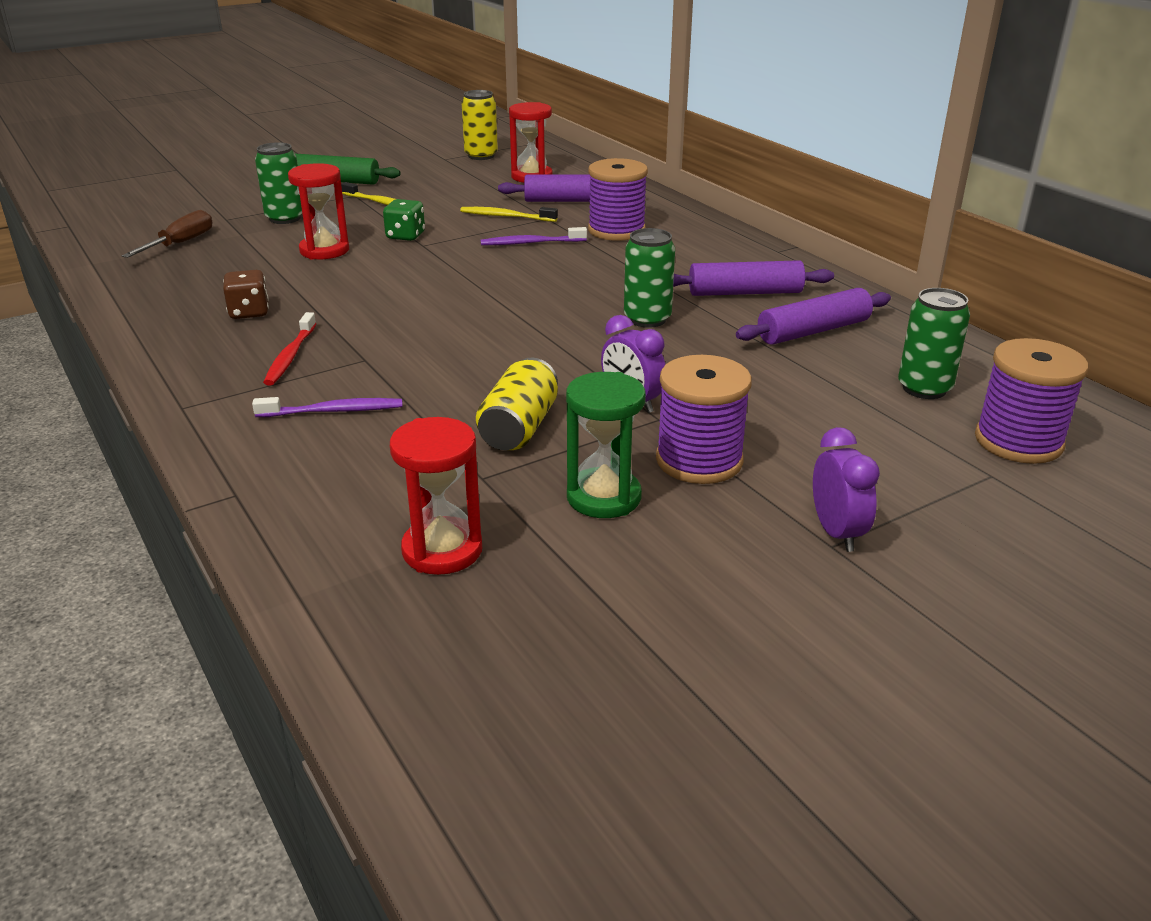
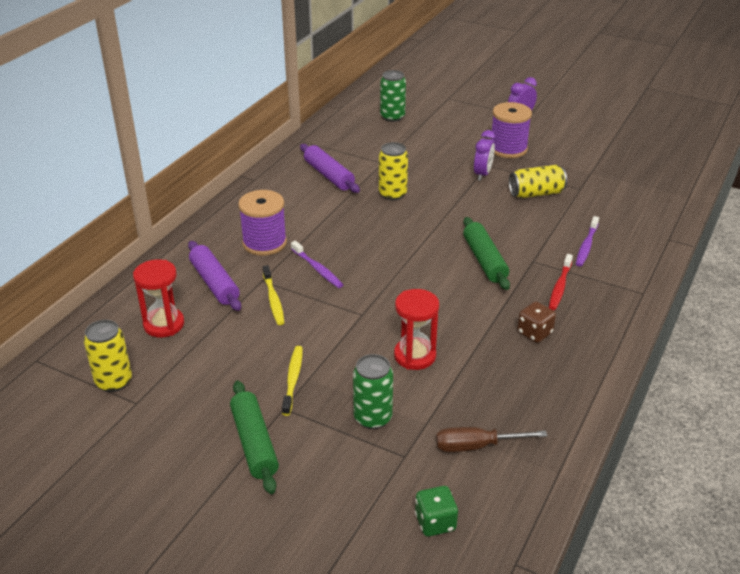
camera: 120 degrees left, 5 degrees up
purple toothbrush [252,397,403,417] -> purple toothbrush turned 120 degrees counterclockwise [576,216,599,266]
red toothbrush [263,312,316,386] -> red toothbrush turned 135 degrees clockwise [549,254,573,310]
green dice [383,199,425,241] -> green dice moved to [415,486,458,536]
red hourglass [390,417,482,575] -> none
green hourglass [566,372,646,518] -> none
green can [624,228,675,328] -> yellow can [379,142,408,200]
purple rolling pin [736,288,891,345] -> none
purple spool [975,338,1089,464] -> none
none -> green rolling pin [463,217,510,290]

